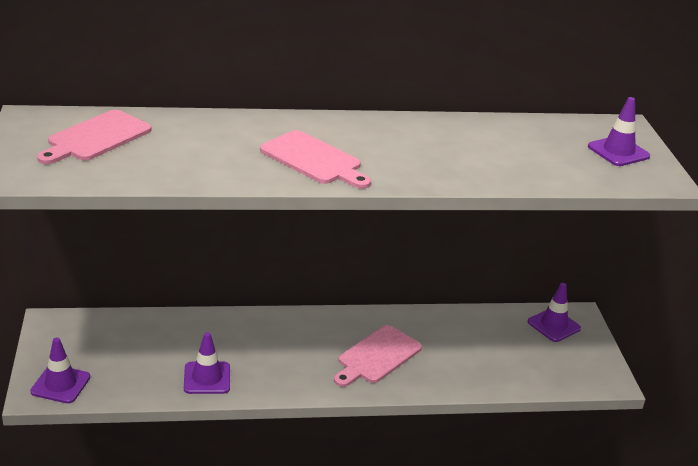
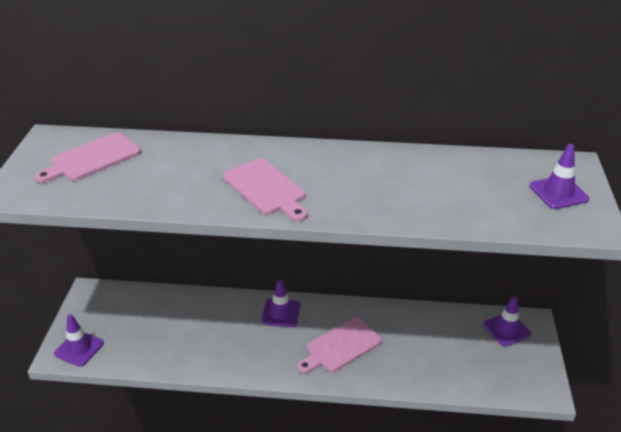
camera: 15 degrees right, 5 degrees up
purple traffic cone [184,332,230,394] -> purple traffic cone moved to [262,279,300,327]

